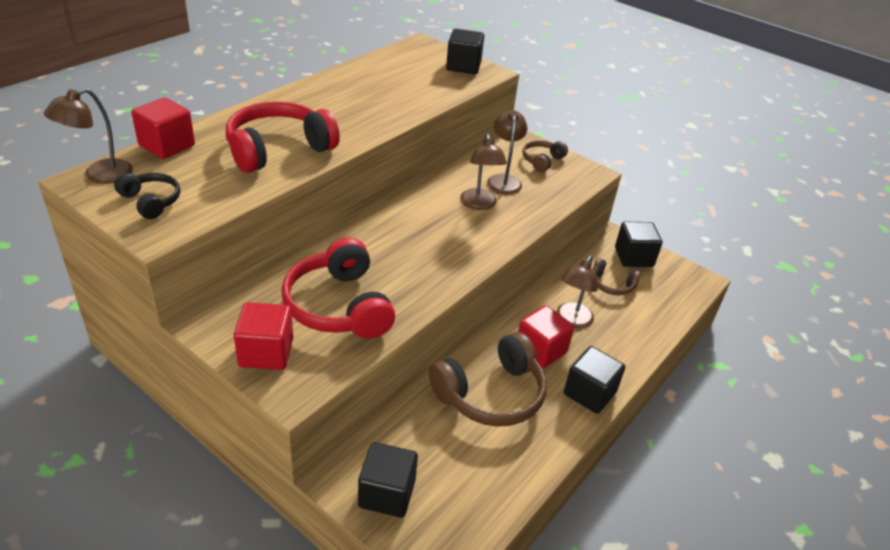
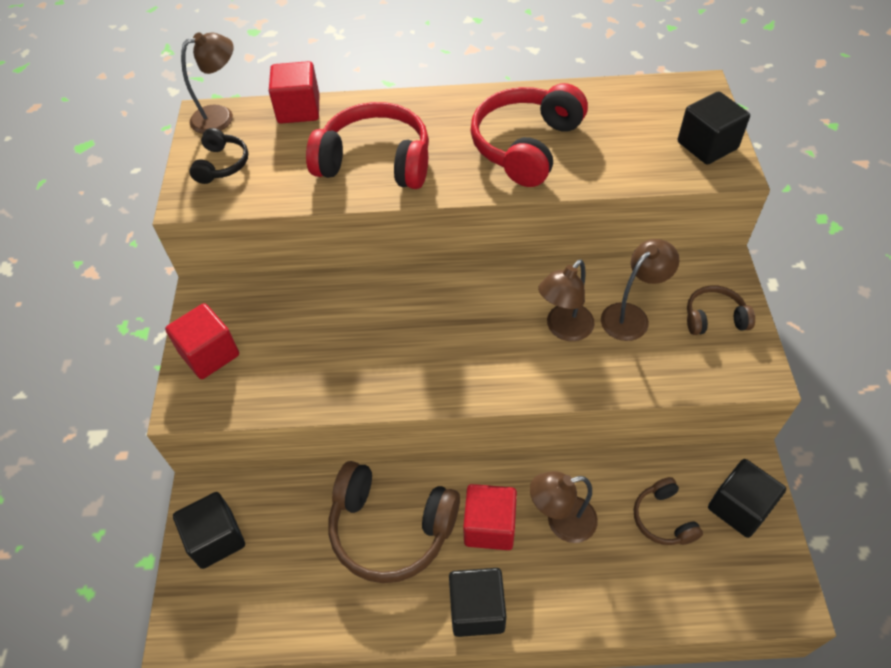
camera: 55 degrees right, 15 degrees up
brown lamp [44,88,133,184] -> brown lamp turned 150 degrees clockwise [181,32,234,134]
red headphones [282,238,395,339] -> red headphones moved to [471,83,588,187]

